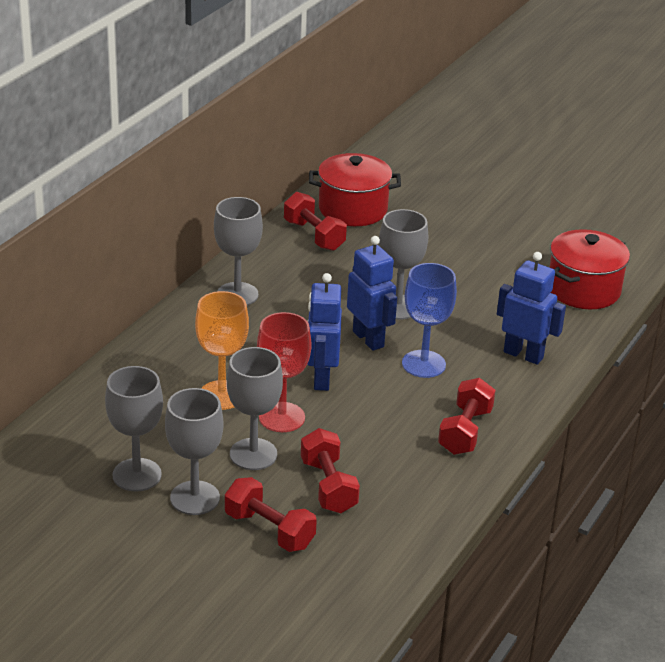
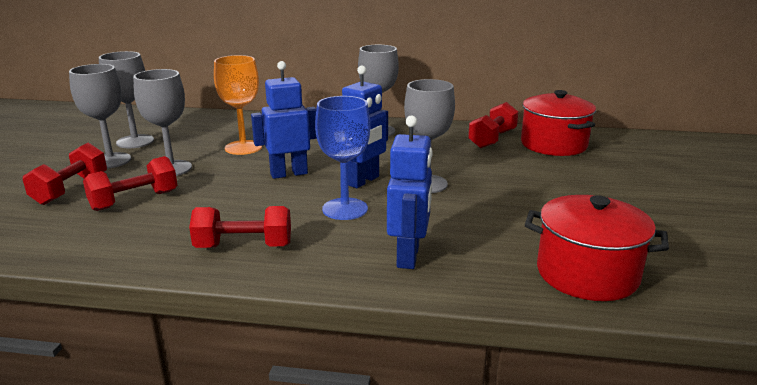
camera: 70 degrees right, 10 degrees down
red goblet [257,312,312,432] -> none

